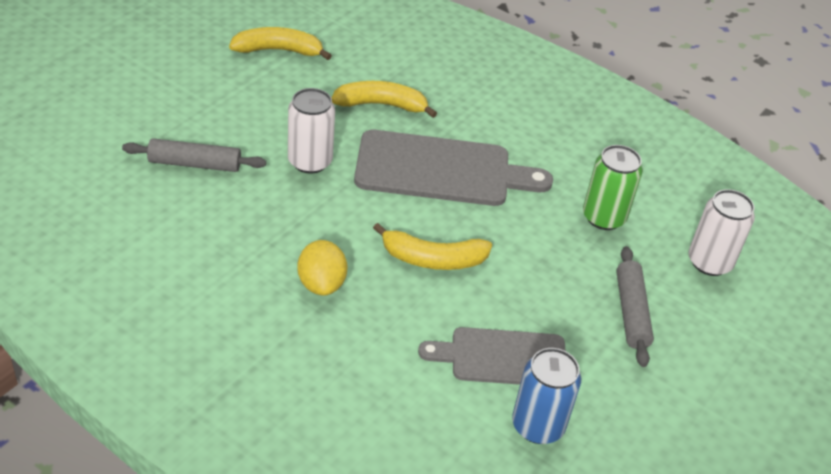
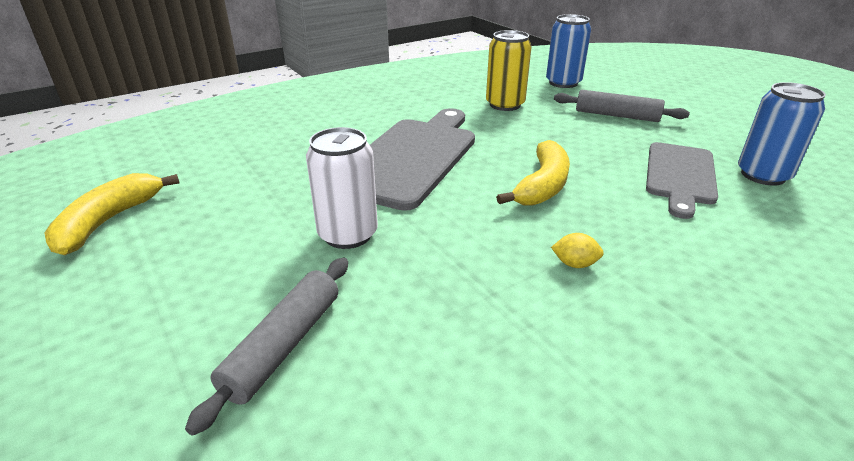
camera: 65 degrees left, 10 degrees down
yellow lemon [297,240,347,296] -> yellow lemon [551,233,604,268], size x0.54
yellow banana [332,81,437,118] -> none
green can [583,145,643,230] -> yellow can [486,30,532,111]
white can [688,189,755,276] -> blue can [546,14,591,88]

